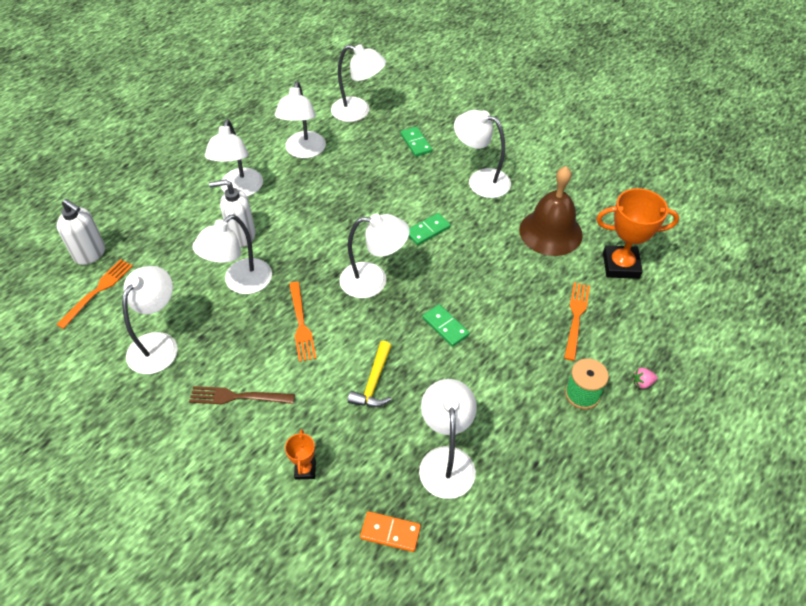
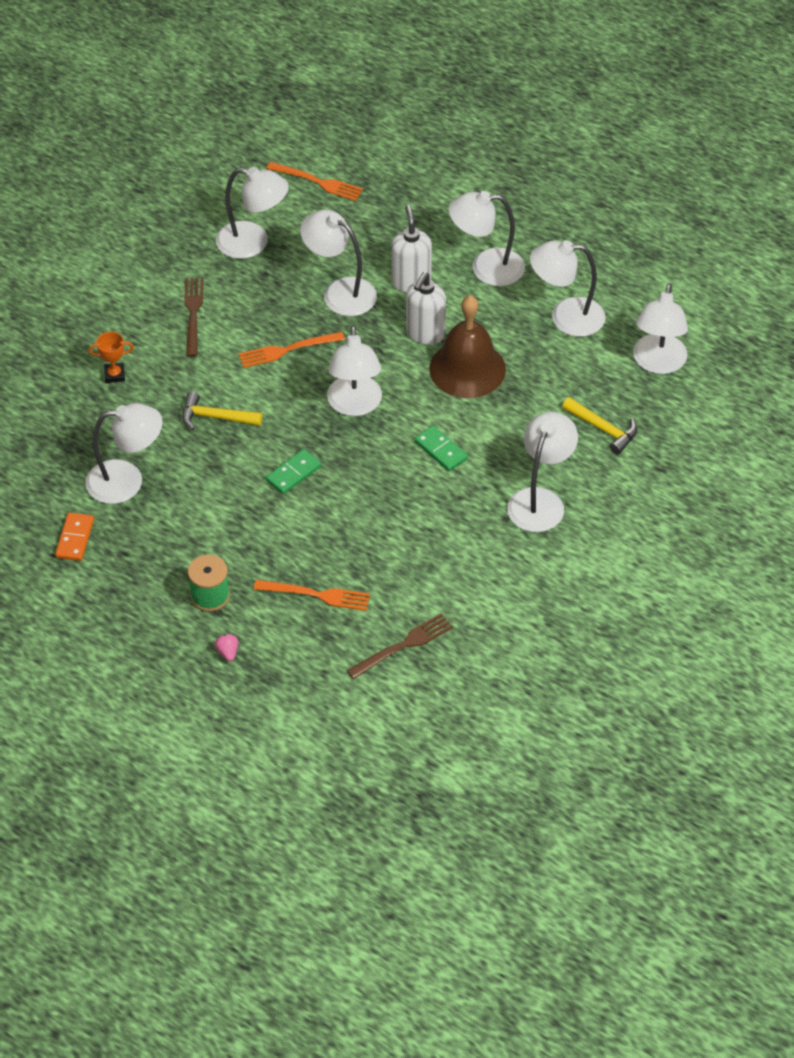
camera: 85 degrees right, 0 degrees up
white soap dispenser [57,199,105,265] -> white soap dispenser moved to [406,272,446,345]
orange domino [360,511,421,552] -> orange domino moved to [55,513,94,561]
green domino [400,126,432,157] -> yellow hammer [562,397,637,455]
brown bell [519,166,583,256] -> brown bell moved to [429,295,506,398]
orange trophy [596,188,679,279] -> brown fork [347,614,453,679]

